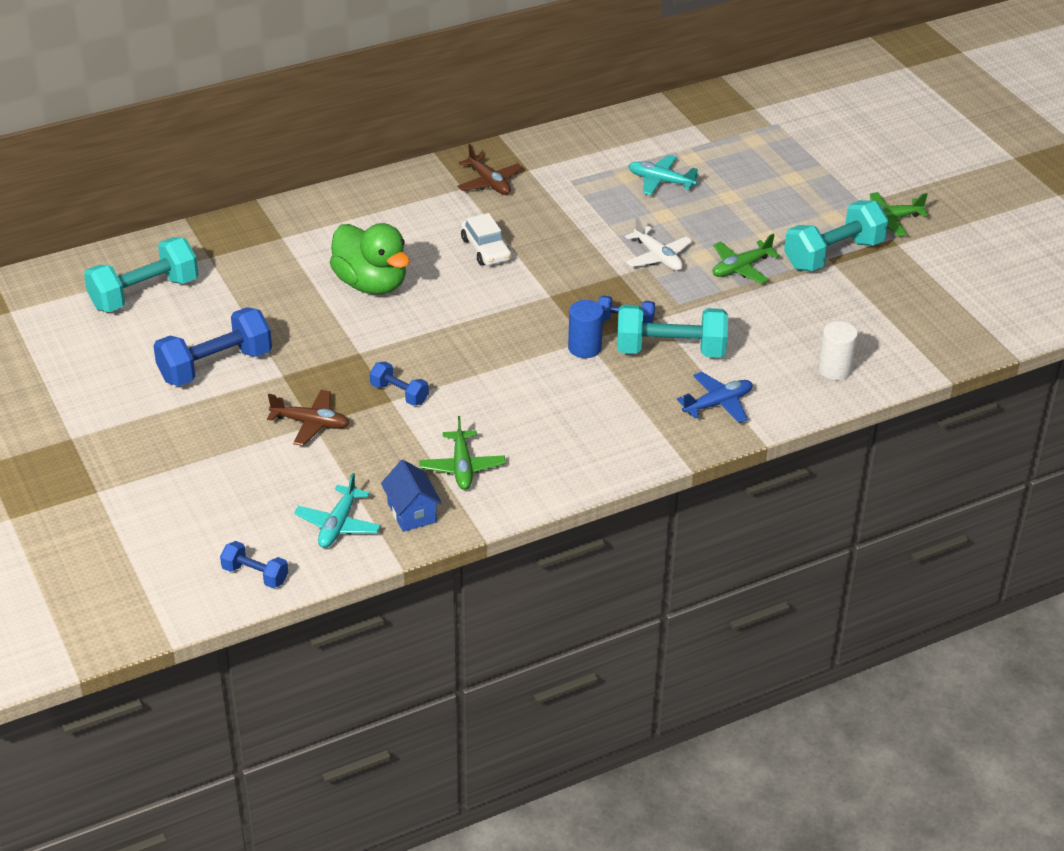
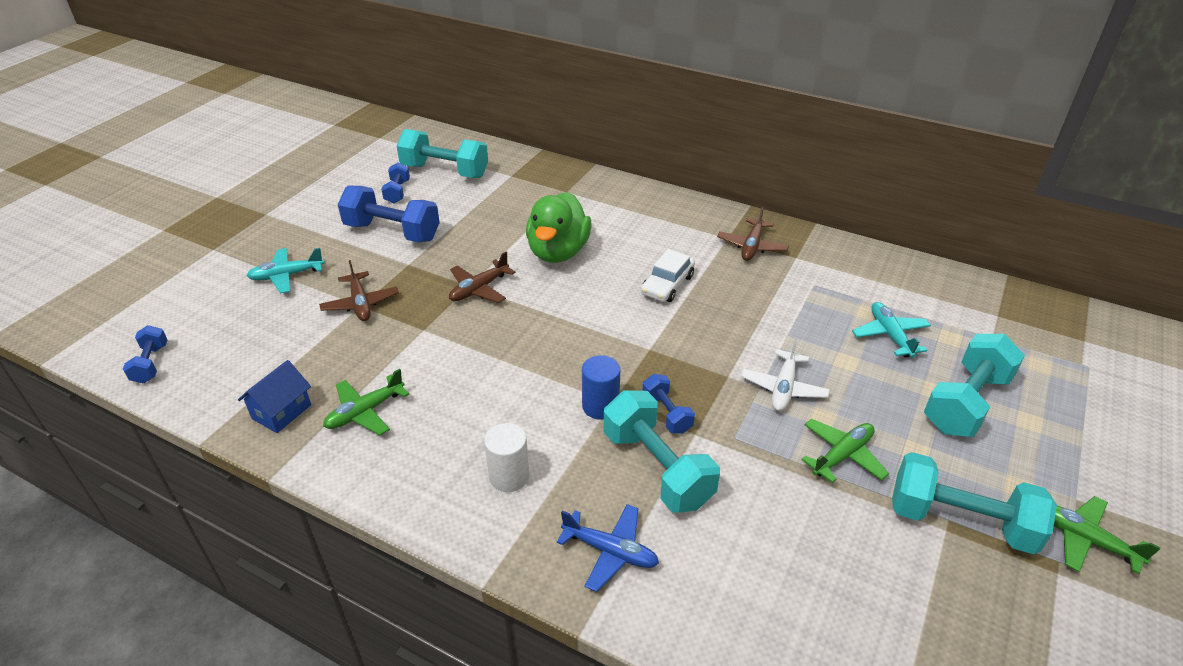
camera: 55 degrees right, 0 degrees up
turquoise plane [294,473,381,548] -> turquoise plane moved to [247,248,324,293]
blue dumbbell [370,362,429,406] -> blue dumbbell moved to [381,162,410,203]
green plane [713,234,780,284] -> green plane turned 120 degrees clockwise [801,419,889,483]
white cylinder [818,321,858,380] -> white cylinder moved to [484,423,529,492]
none -> brown plane [449,252,515,303]
none -> turquoise dumbbell [924,334,1025,437]

